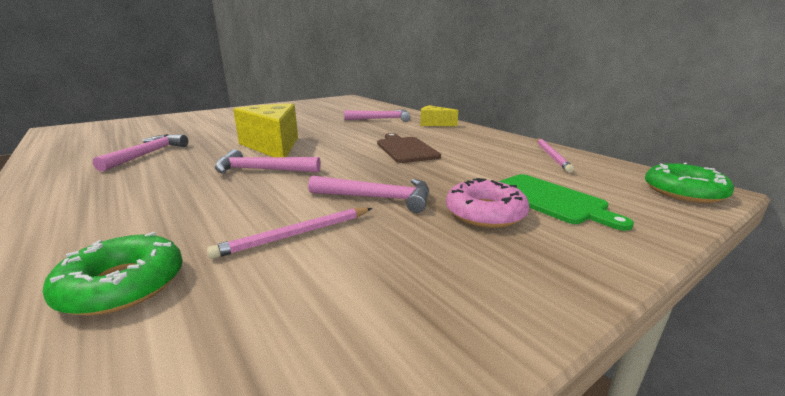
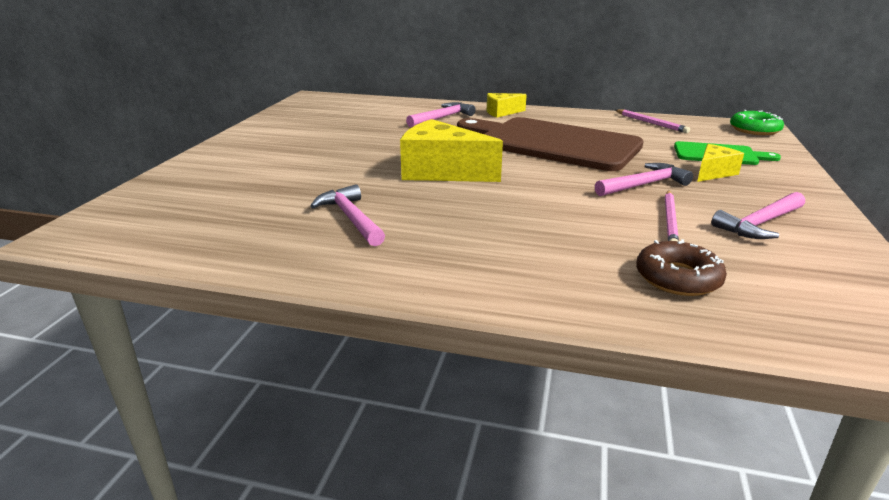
camera: 40 degrees left, 5 degrees up
green donut [43,232,183,316] -> brown donut [636,239,727,296]
pink hammer [215,149,321,174] -> pink hammer moved to [711,192,805,239]
brown cutting board [377,133,441,163] -> brown cutting board [457,117,644,171], size x2.05
pink donut [446,178,530,228] -> yellow cheese [697,144,744,182]

